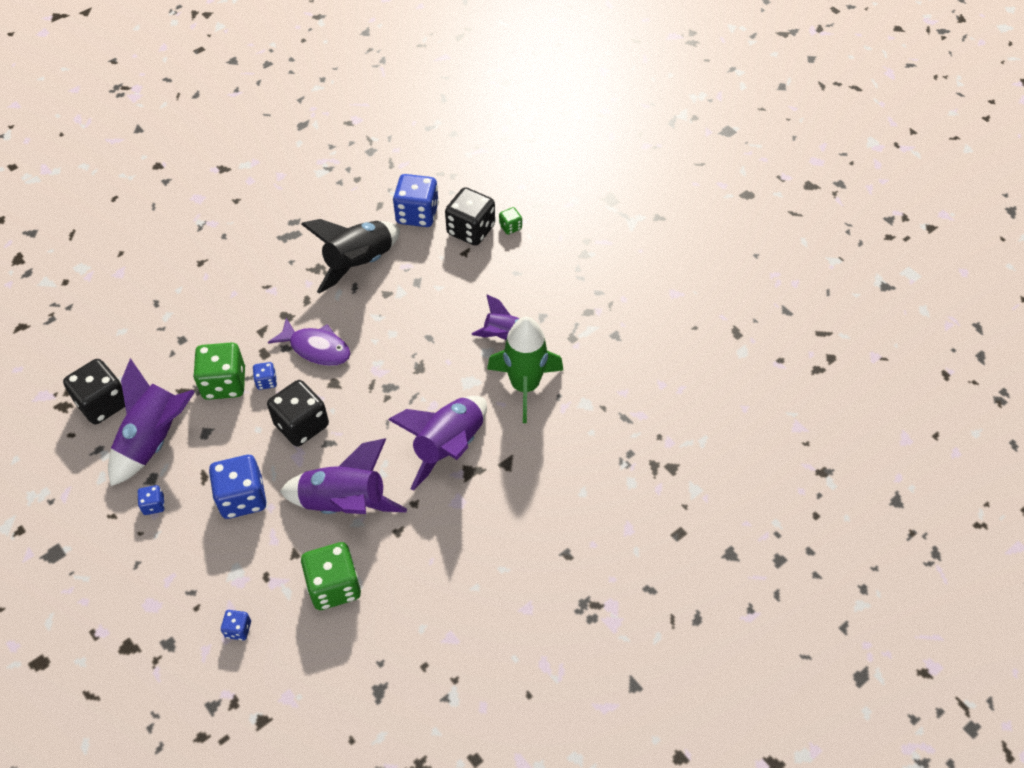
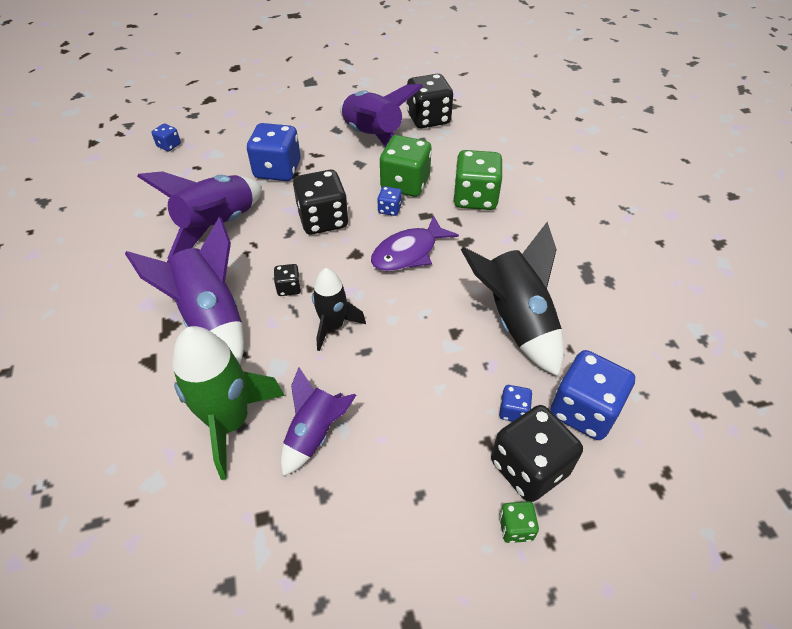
camera: 115 degrees right, 5 degrees down
blue dice [137,485,165,515] -> blue dice moved to [499,385,532,422]
green dice [301,542,361,610] -> green dice moved to [453,150,502,210]
none -> black dice [274,264,301,296]
none -> black rocket [312,268,366,351]

